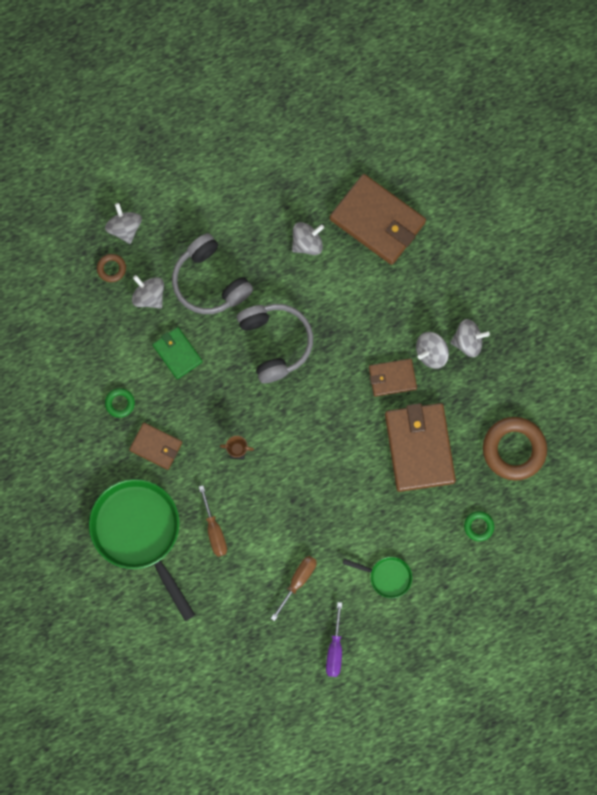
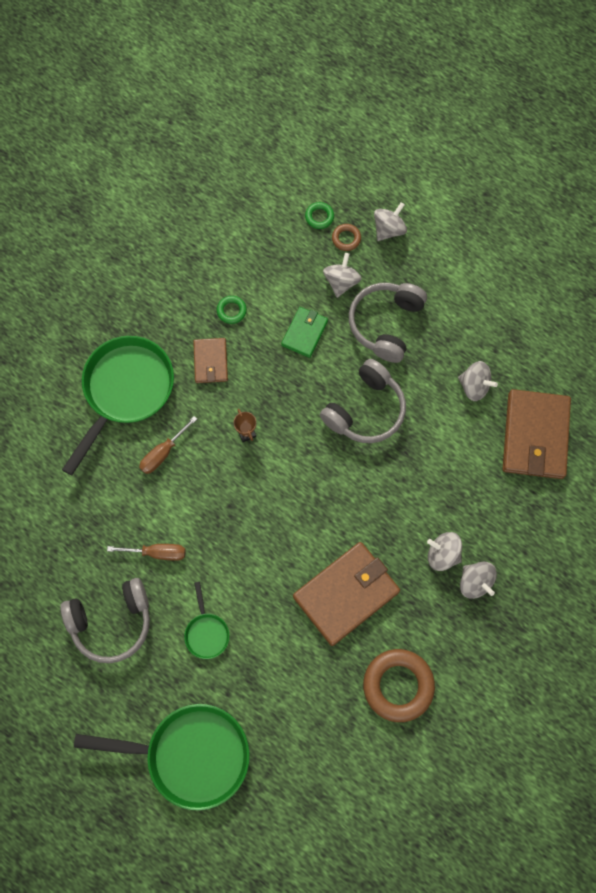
camera: 60 degrees right, 5 degrees down
purple screwdriver [326,602,342,677] -> grey headphones [60,578,150,663]
brown wallet [369,359,417,397] -> none
green ring [464,511,494,541] -> green ring moved to [305,202,334,229]
none -> green pan [74,704,250,810]

